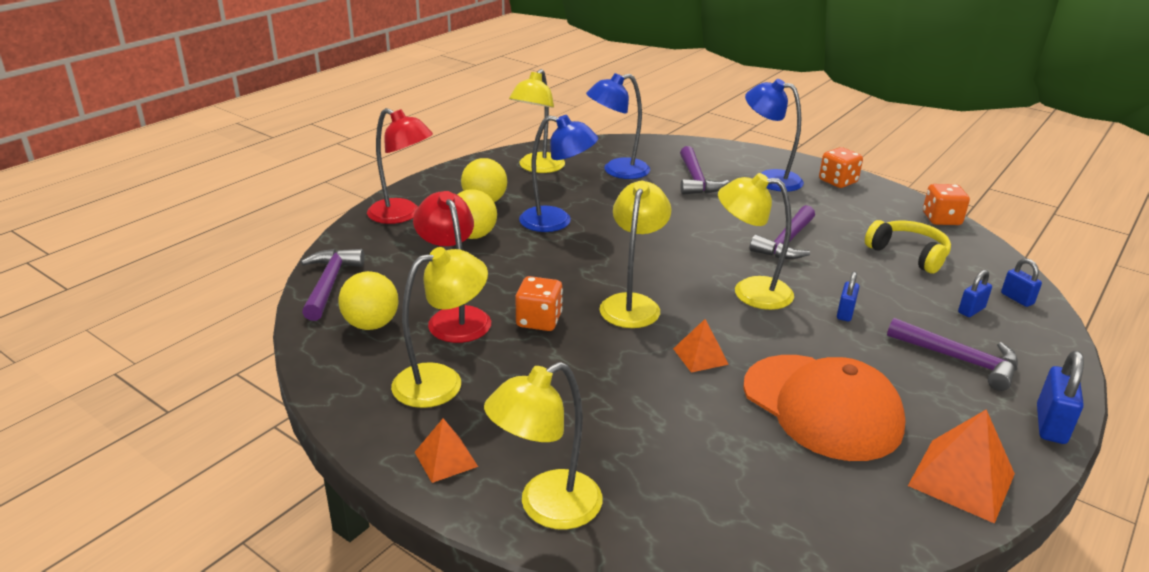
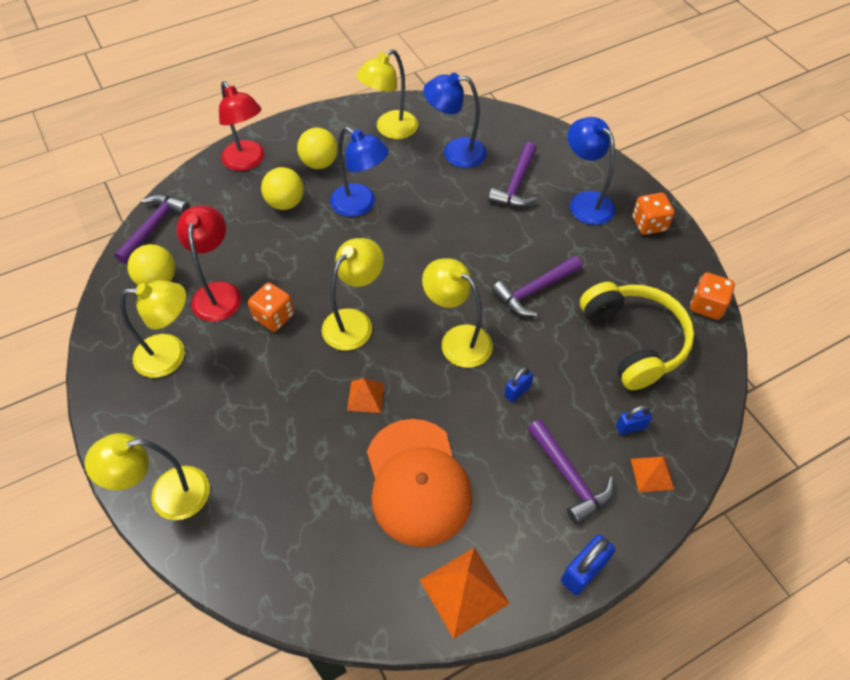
camera: 25 degrees right, 25 degrees up
orange pyramid [415,418,478,483] -> orange pyramid moved to [631,456,675,492]
yellow headphones [865,220,951,273] -> yellow headphones [580,282,694,390], size x1.52
blue padlock [1001,258,1042,307] -> none

